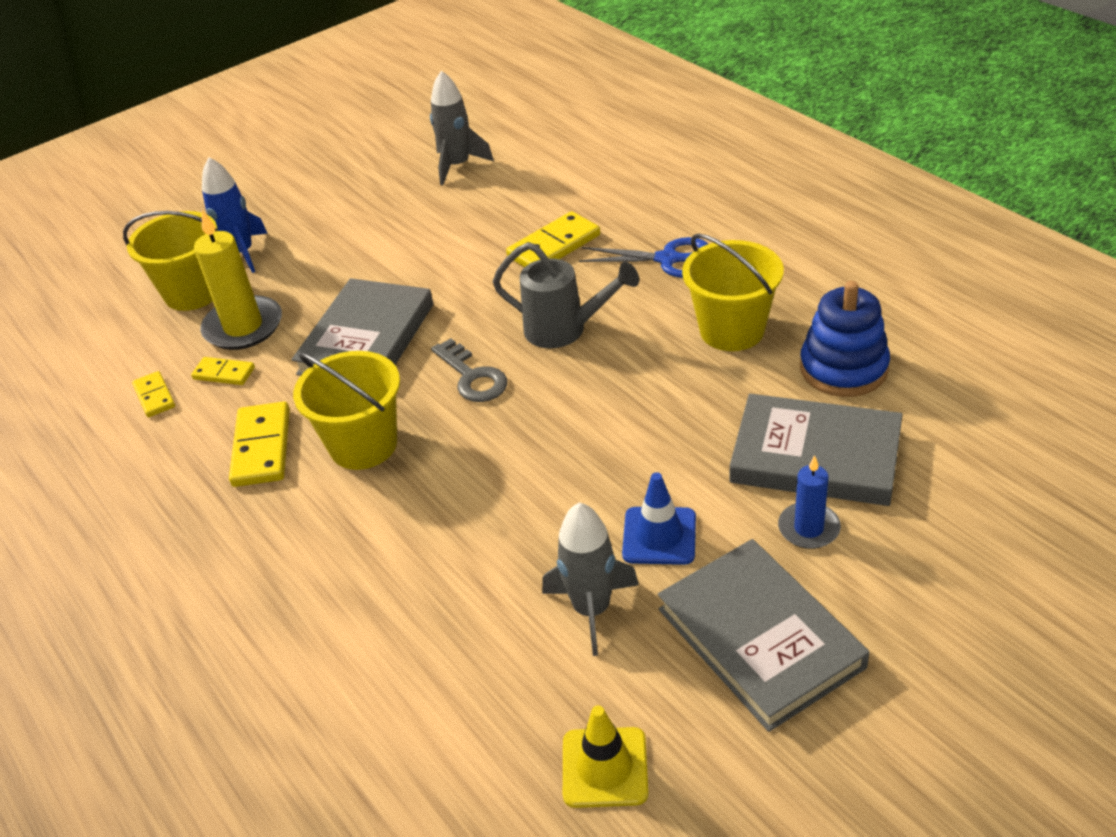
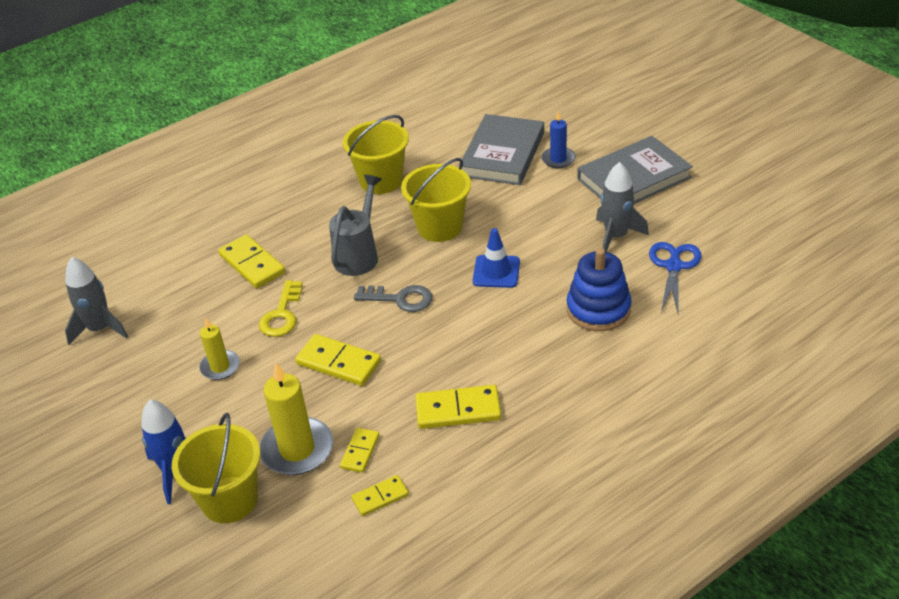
camera: 90 degrees left, 0 degrees up
grey book [292,278,433,376] -> yellow domino [295,334,381,386]
yellow bucket [293,351,400,470] -> yellow bucket moved to [401,158,471,242]
grey key [431,338,507,402] -> grey key turned 45 degrees clockwise [354,285,433,312]
yellow traffic cone [563,705,648,808] -> none
blue scissors [579,237,708,278] -> blue scissors moved to [649,242,701,316]
blue traffic cone [622,472,696,565] -> blue traffic cone moved to [472,228,520,288]
blue stacking toy [800,281,890,397] -> blue stacking toy moved to [567,248,632,331]
none -> yellow candle [199,318,240,380]
none -> yellow key [259,280,302,337]

